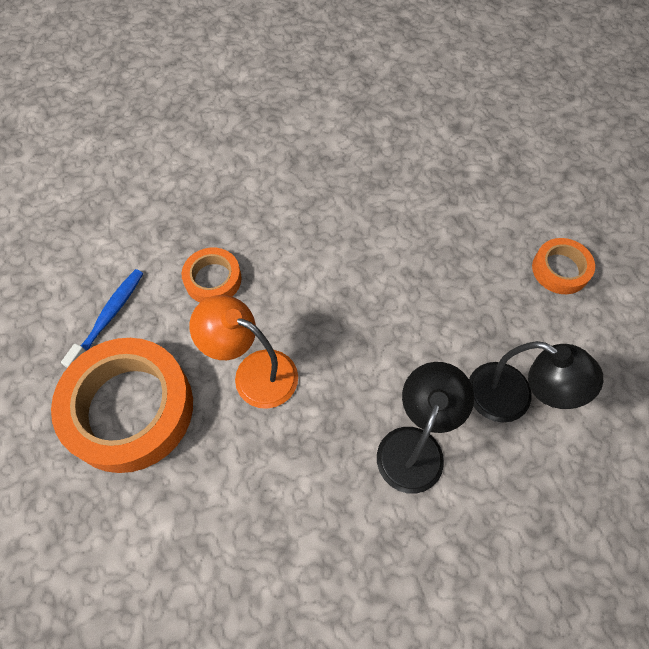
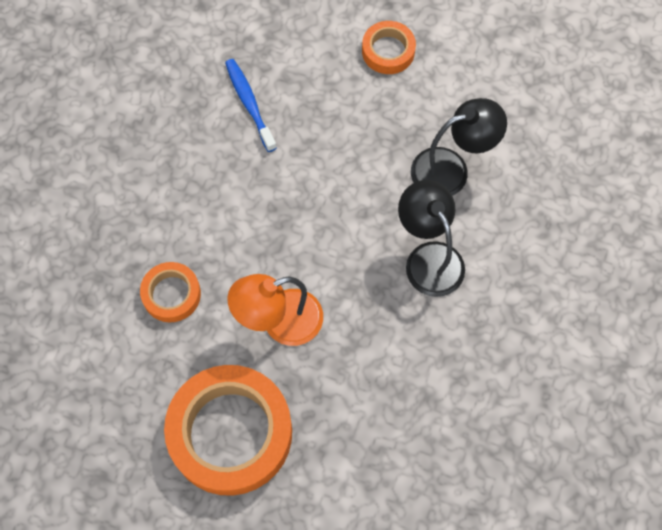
camera: 50 degrees left, 5 degrees up
blue toothbrush [61,269,143,368] -> blue toothbrush moved to [225,59,277,152]

